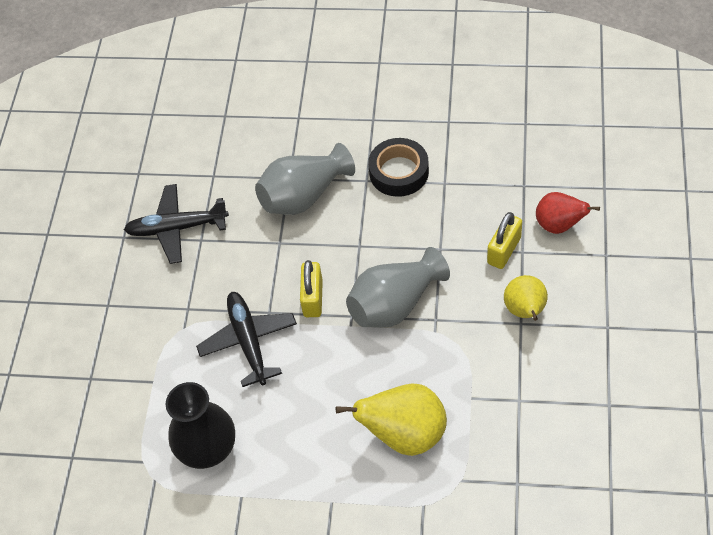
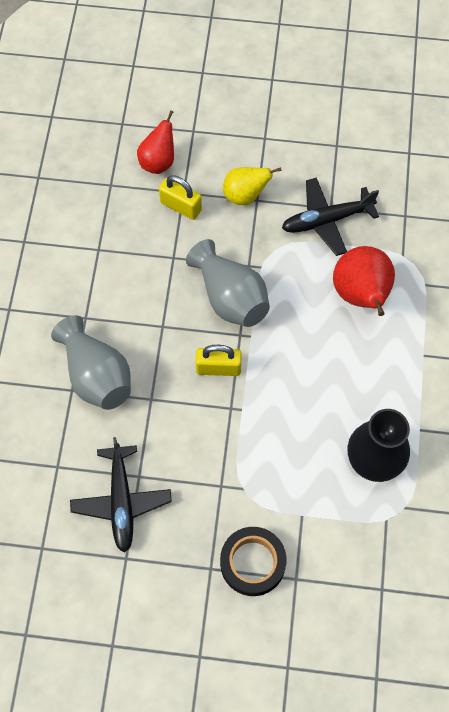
camera: 95 degrees left, 10 degrees up
black plane [196,292,297,387] -> black plane moved to [282,178,379,256]
yellow pear [336,383,447,456] -> red pear [333,246,395,316]
black tape [368,138,429,197] -> black tape moved to [220,527,286,596]

